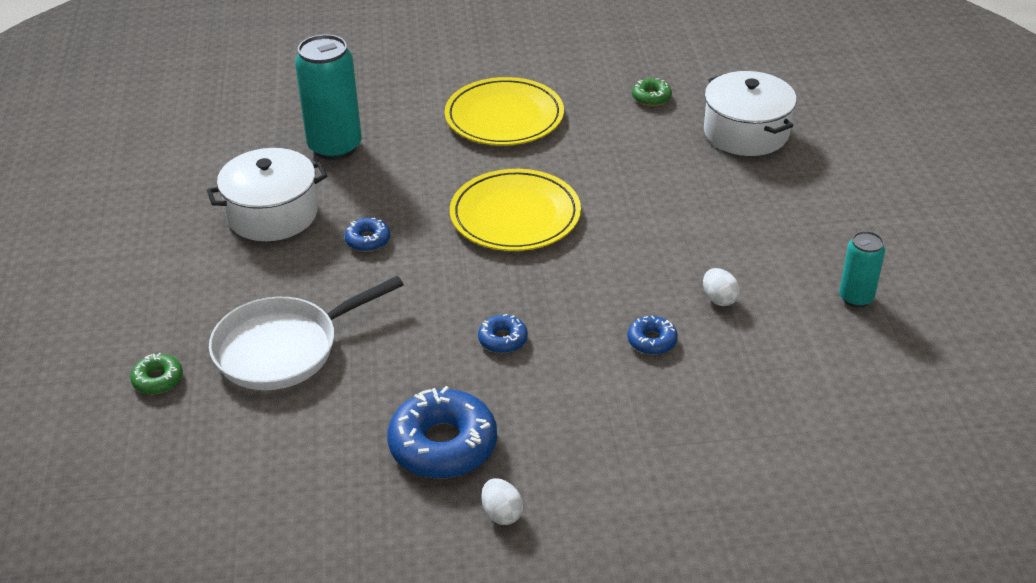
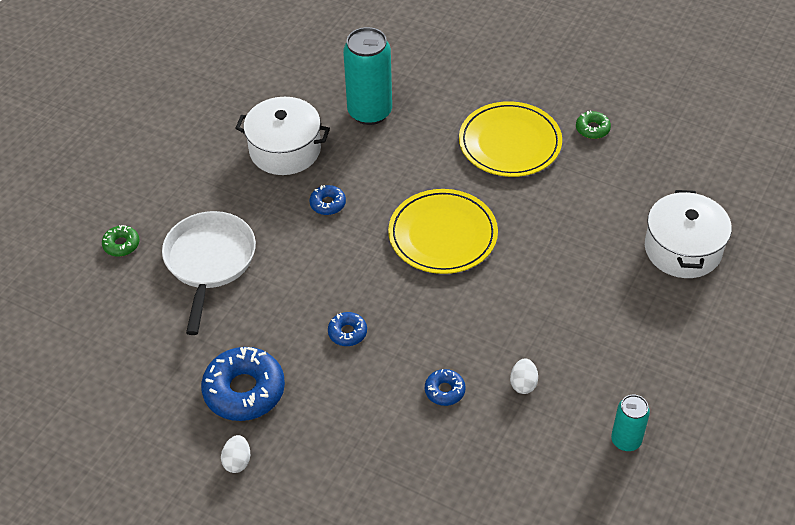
camera: 35 degrees right, 10 degrees up
white pan [209,276,404,390] -> white pan turned 90 degrees clockwise [162,211,256,335]
green donut [632,78,672,106] -> green donut moved to [576,110,611,139]

